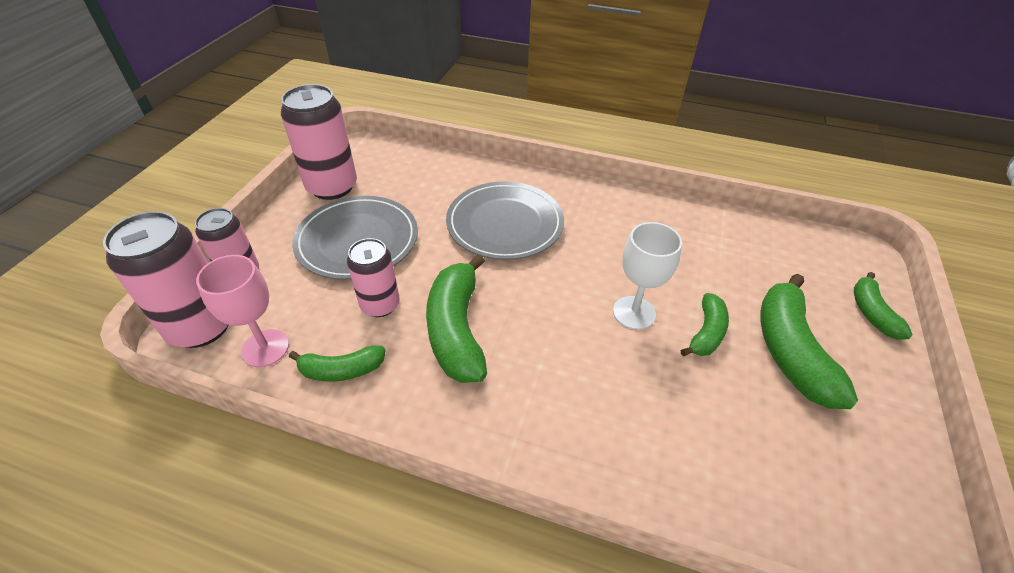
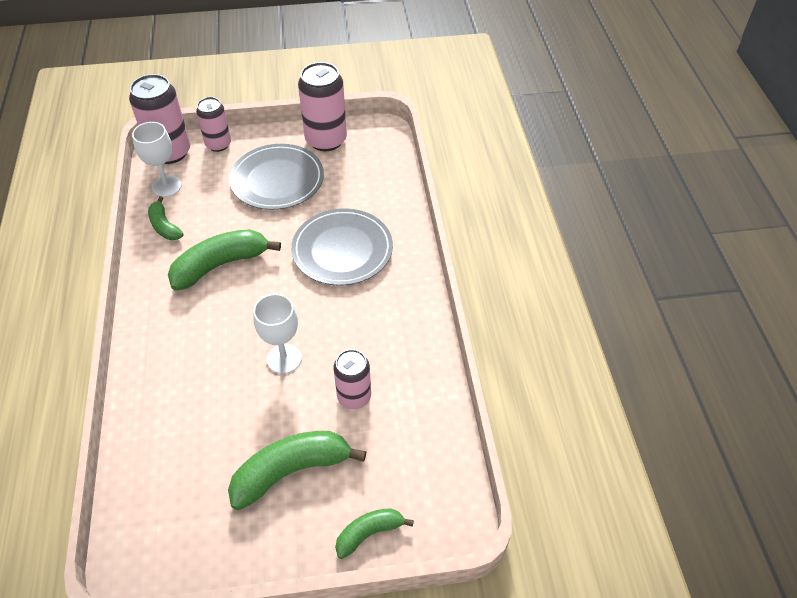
camera: 65 degrees right, 5 degrees up
pink goblet [196,255,289,367] -> white goblet [132,122,182,197]
pink can [347,238,400,317] -> pink can moved to [333,349,371,409]
green banana [681,293,729,356] -> none

